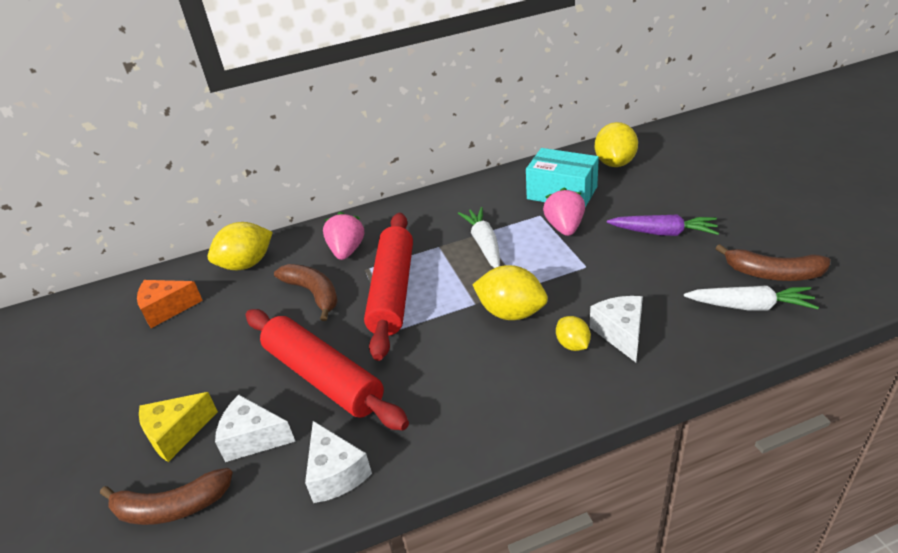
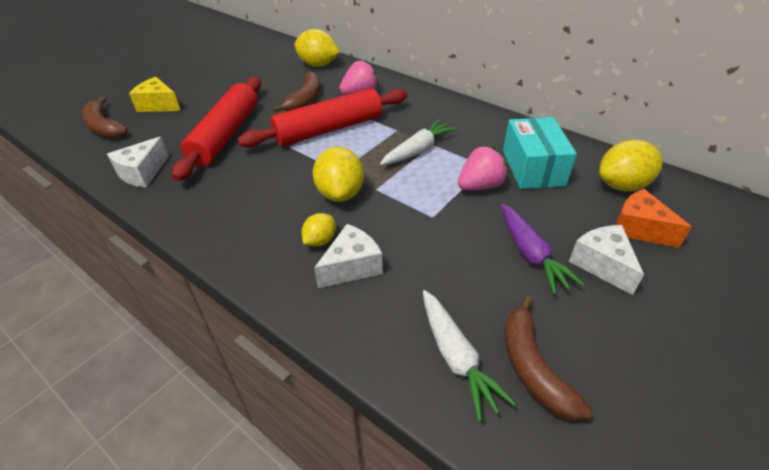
camera: 55 degrees right, 5 degrees up
orange cheese [137,280,203,328] -> orange cheese moved to [615,189,692,248]
white cheese [215,395,296,462] -> white cheese moved to [569,225,644,295]

